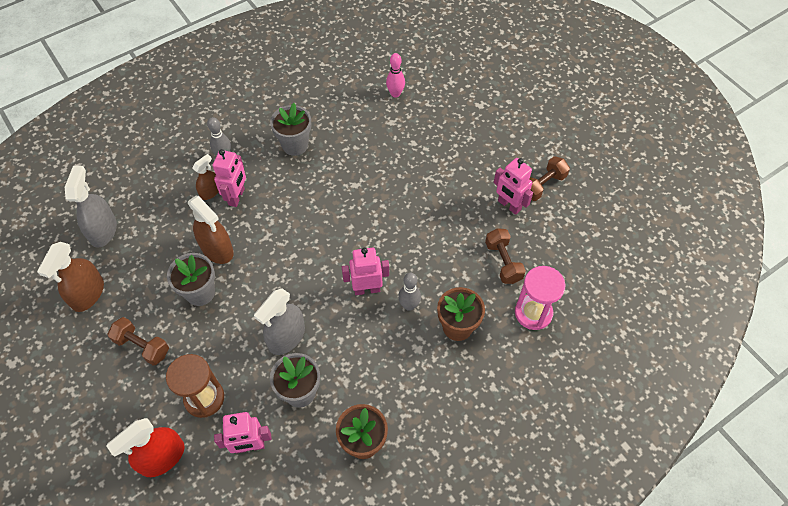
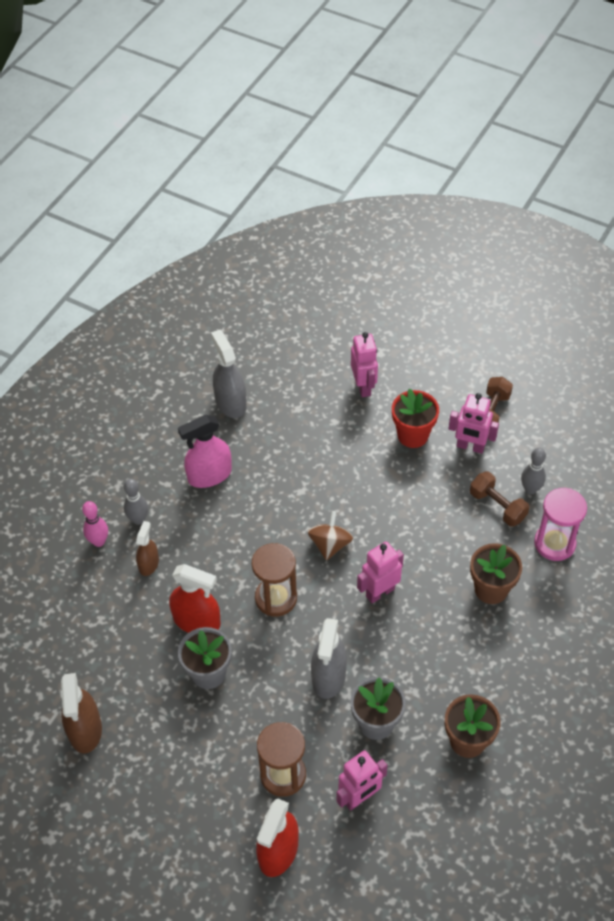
camera: 25 degrees left, 5 degrees down
grey spray bottle [65,165,117,248] -> grey spray bottle moved to [211,330,247,418]
brown dumbbell [108,317,169,366] -> none
brown spray bottle [188,196,234,264] -> red spray bottle [169,564,221,633]
pink robot [213,149,246,207] -> pink robot moved to [351,332,378,397]
grey flower pot [270,103,312,156] -> pink spray bottle [178,415,232,488]
pink bowling pin [386,53,405,98] -> pink bowling pin moved to [82,501,108,547]
grey bowling pin [398,273,421,311] -> grey bowling pin moved to [521,448,546,494]
none -> brown hourglass [252,543,297,617]
none -> brown spinning top [307,511,353,561]
none -> red flower pot [392,389,439,448]

